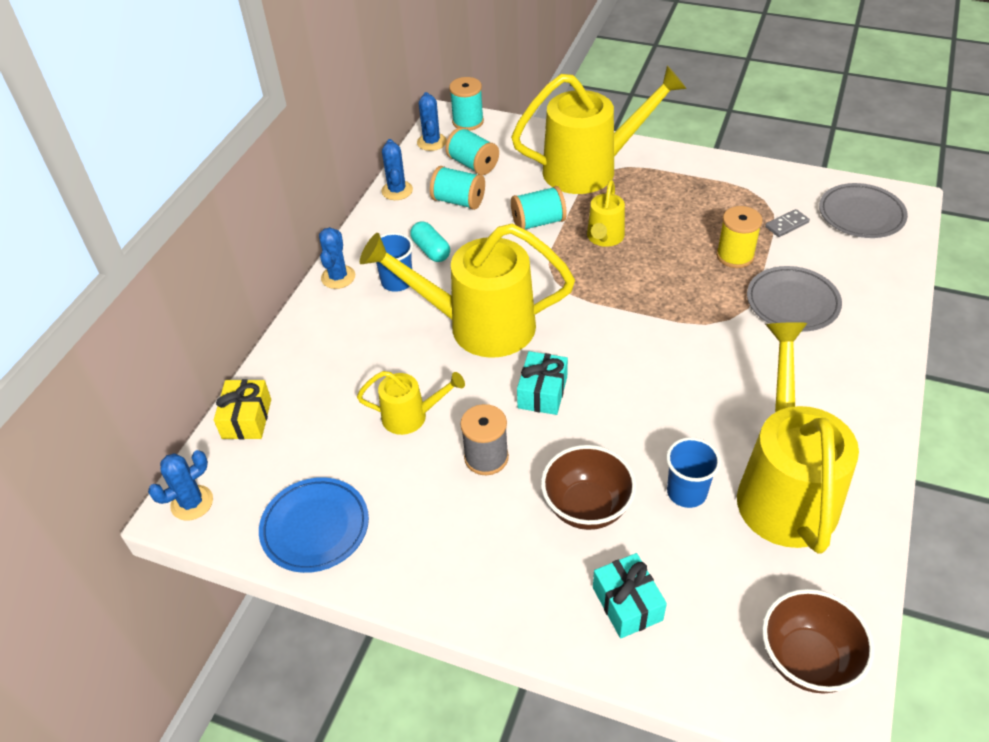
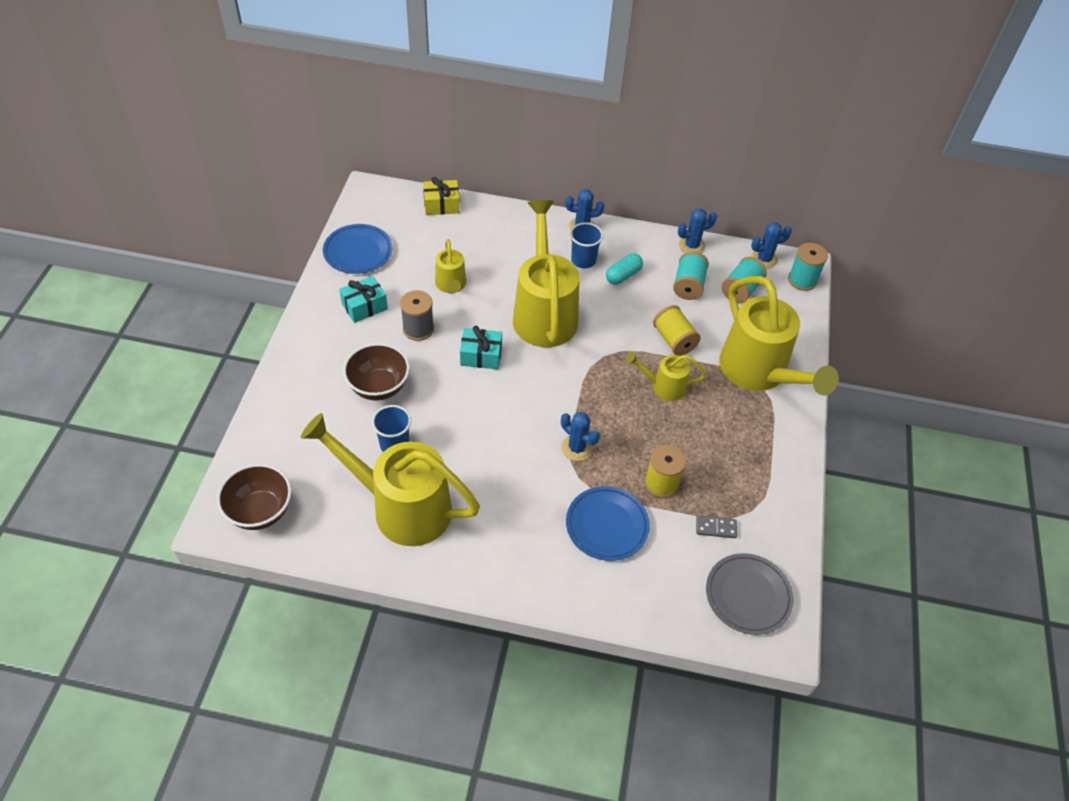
camera: 75 degrees right, 5 degrees up
blue cactus [148,450,213,521] -> blue cactus moved to [561,412,600,461]
turquoise spool [511,186,567,230] -> yellow spool [653,305,701,356]
turquoise gift [593,553,667,638] -> turquoise gift moved to [339,276,388,323]
yellow watering can [737,322,859,554] -> yellow watering can turned 150 degrees counterclockwise [301,413,480,546]
grey plate [747,266,842,332] -> blue plate [566,486,650,561]
grey domino [765,209,810,237] -> grey domino turned 45 degrees counterclockwise [696,516,737,538]

